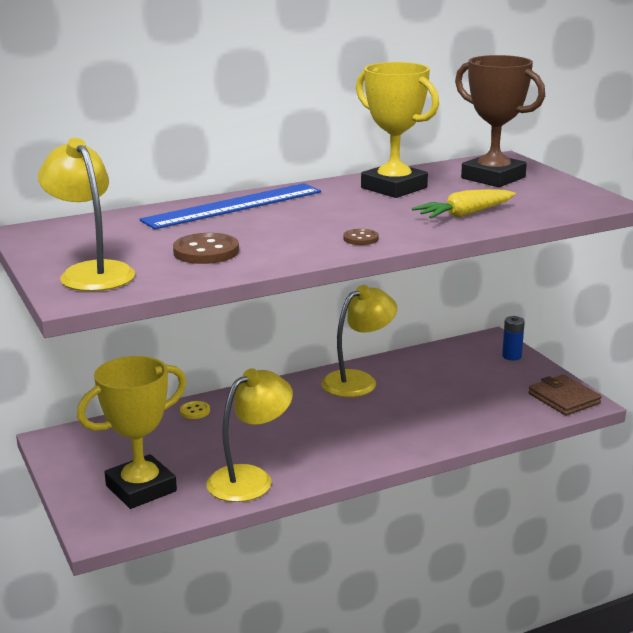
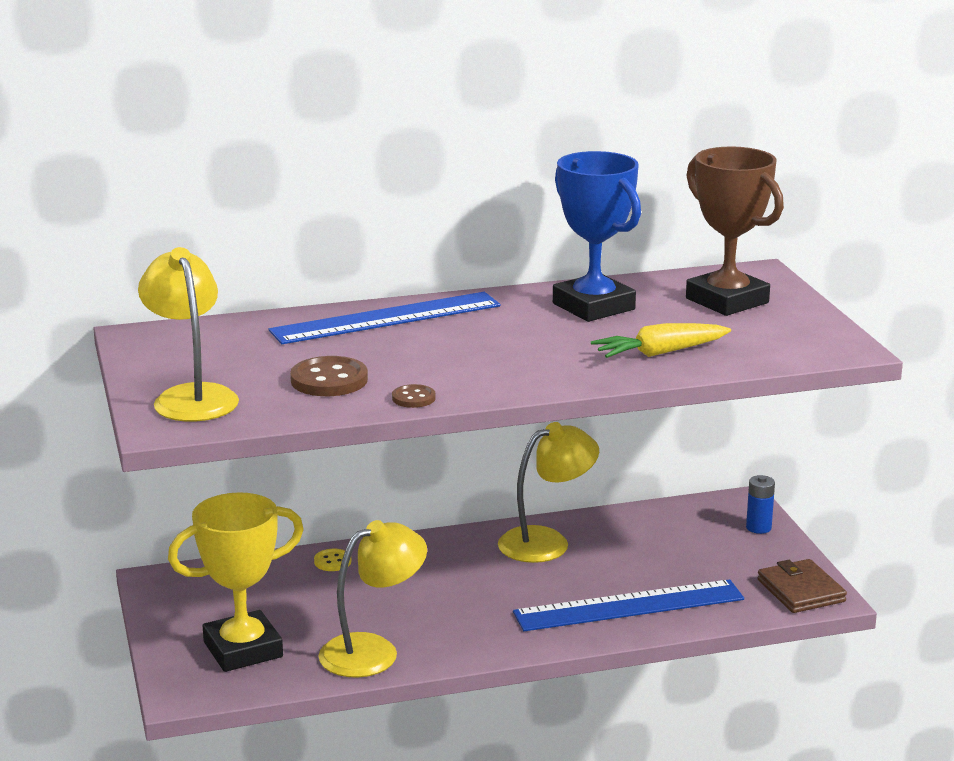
camera: 10 degrees right, 0 degrees up
brown button [343,229,379,245] -> brown button moved to [392,384,436,408]
yellow trophy [356,62,439,198] -> blue trophy [553,151,641,322]
none -> blue ruler [513,579,744,631]

